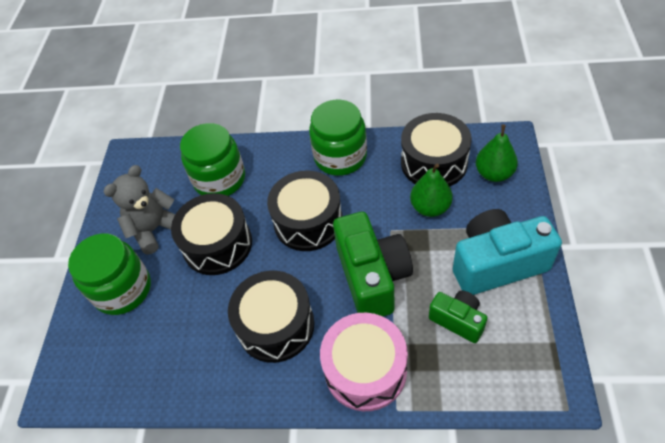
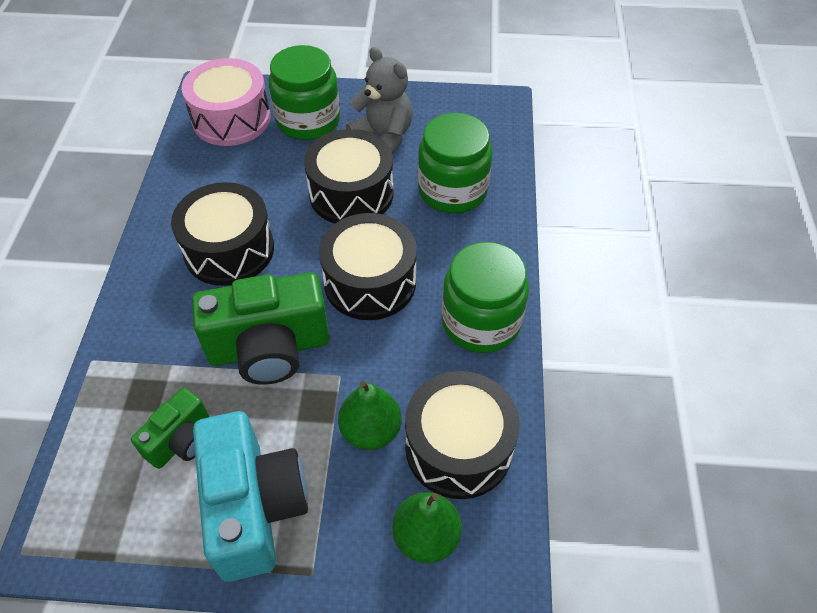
camera: 85 degrees right, 0 degrees up
pink drum [320,313,408,411] -> pink drum moved to [182,58,271,146]

